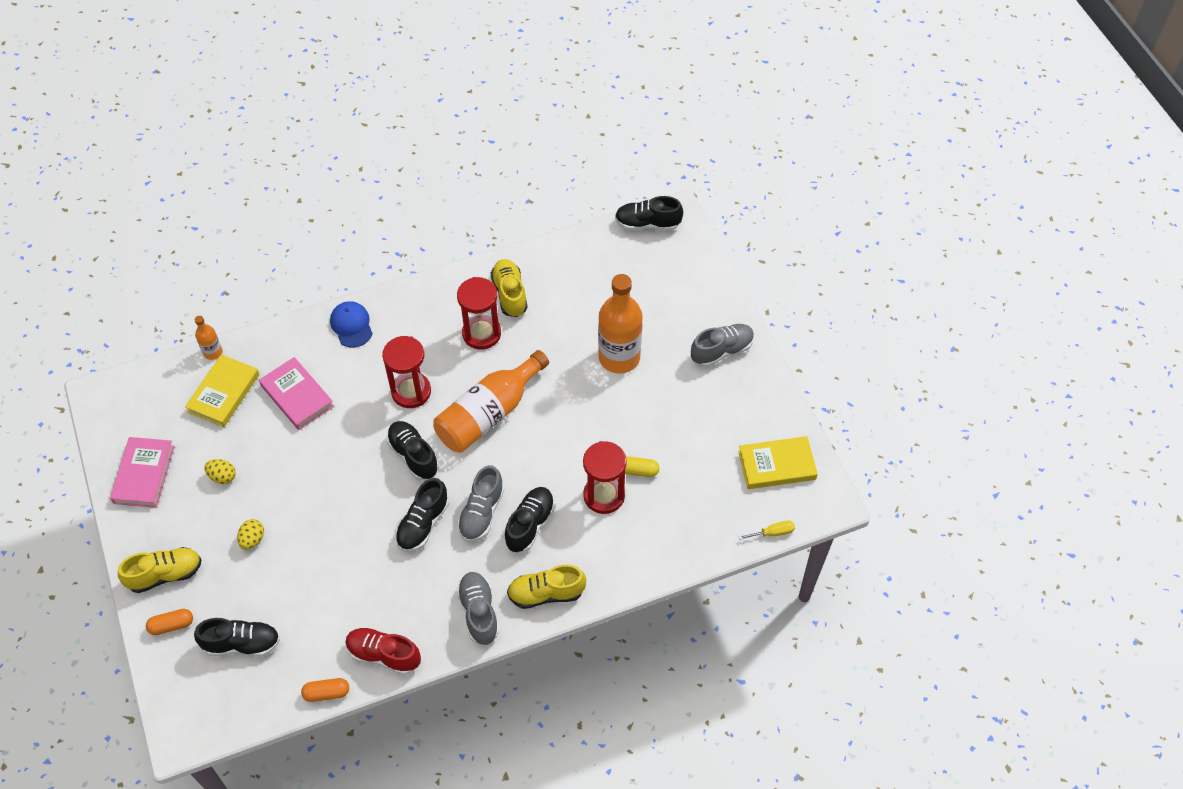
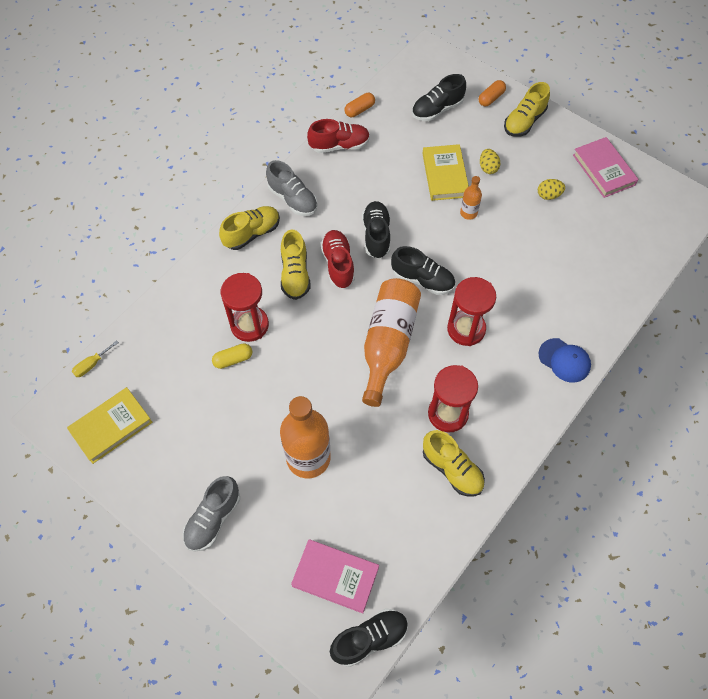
camera: 150 degrees right, 5 degrees up
yellow book [185,354,259,427] -> yellow book moved to [423,144,469,201]
orange bottle [195,316,222,360] -> orange bottle moved to [460,176,482,220]
pink book [259,357,334,430] -> pink book moved to [291,539,379,614]
grey shoe [457,465,504,542] -> red shoe [320,230,355,289]
black shoe [504,487,555,552] -> yellow shoe [281,229,310,300]

